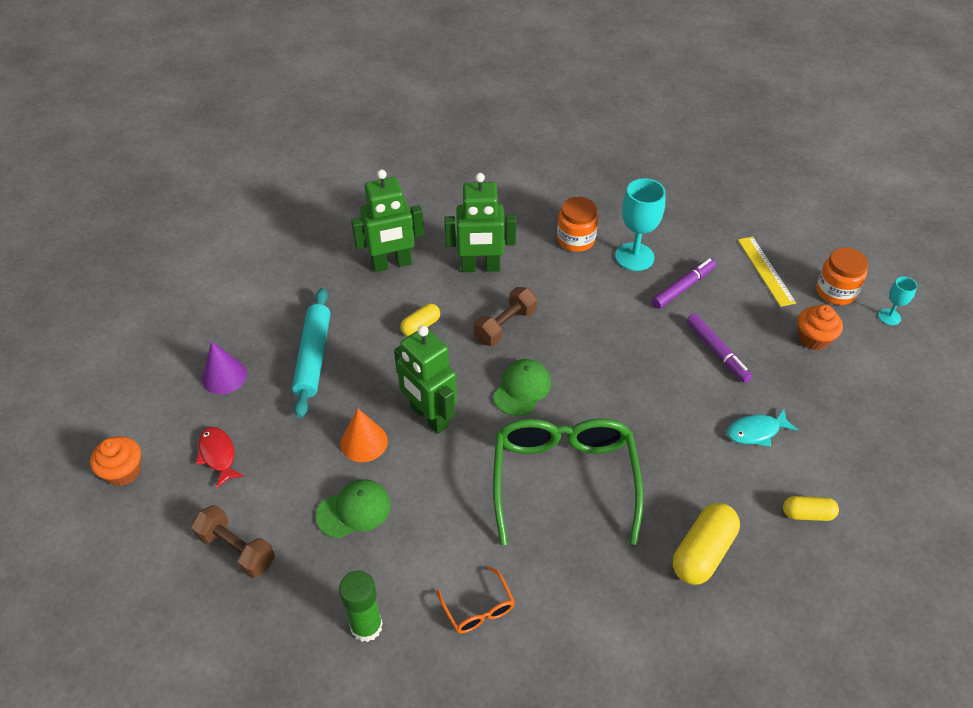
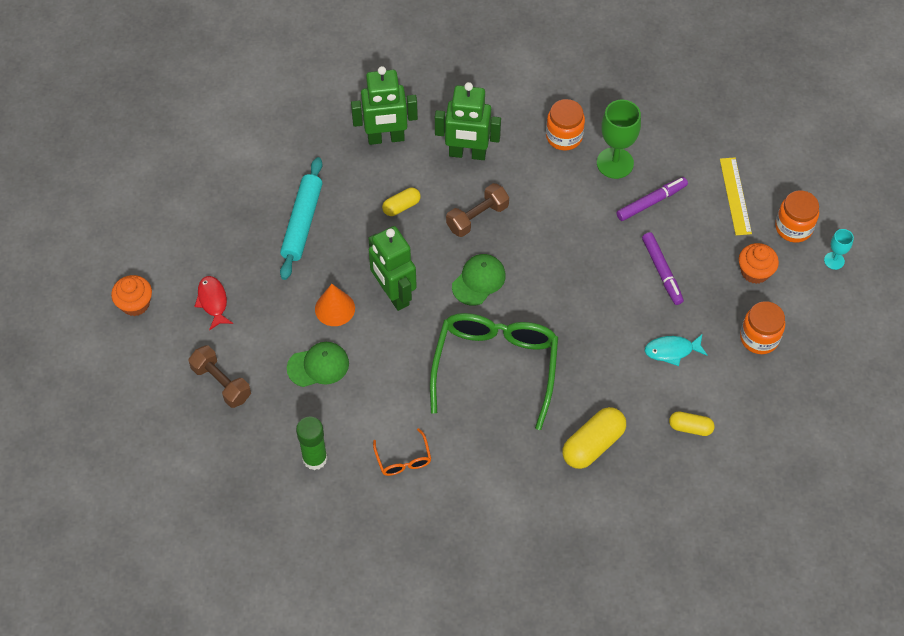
camera: 10 degrees right, 10 degrees up
purple cone [202,341,247,394] -> none
turquoise goblet [615,178,666,271] -> green goblet [597,100,641,179]
none -> orange jar [740,301,785,354]

